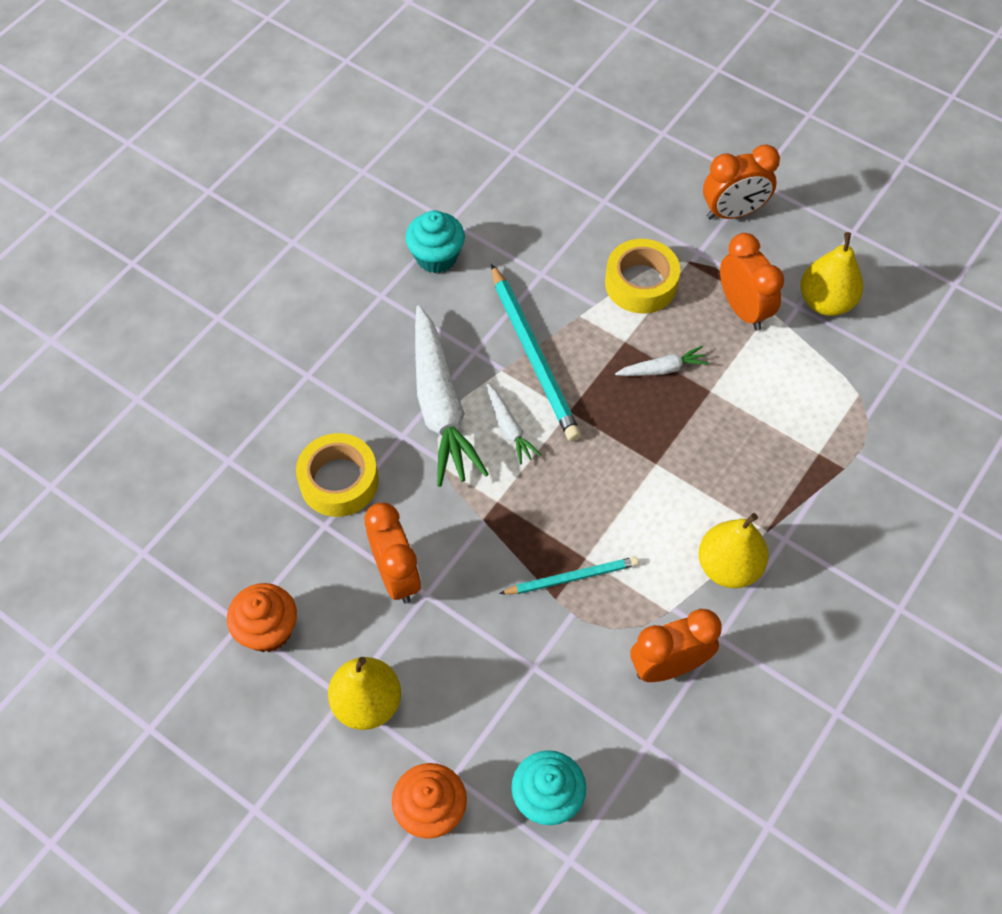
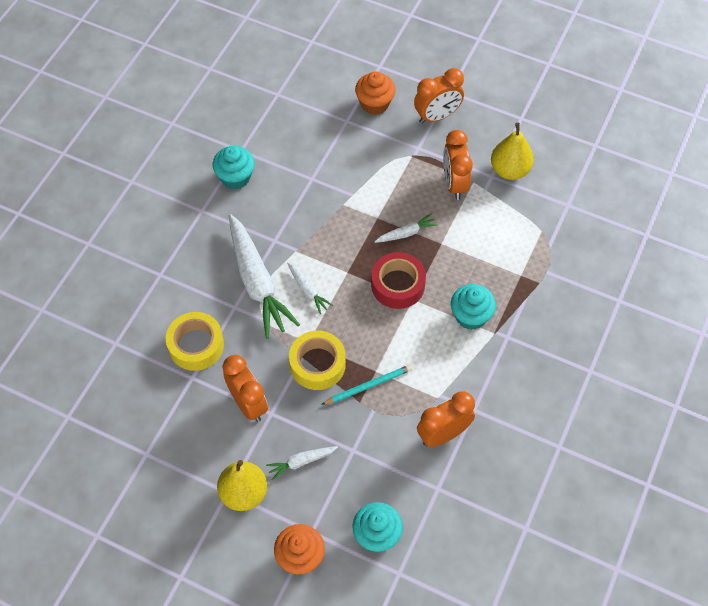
camera: 10 degrees left, 0 degrees up
orange cupcake [227,583,297,652] -> orange cupcake moved to [355,71,396,115]
turquoise pencil [491,264,581,441] -> none
yellow tape [605,239,680,313] -> yellow tape moved to [289,331,346,390]
yellow pear [699,513,769,588] -> none
orange clock [720,233,784,330] -> orange clock turned 150 degrees counterclockwise [443,130,473,200]
none -> white carrot [266,446,338,480]
none -> red tape [371,252,426,309]
none -> turquoise cupcake [451,284,496,330]

